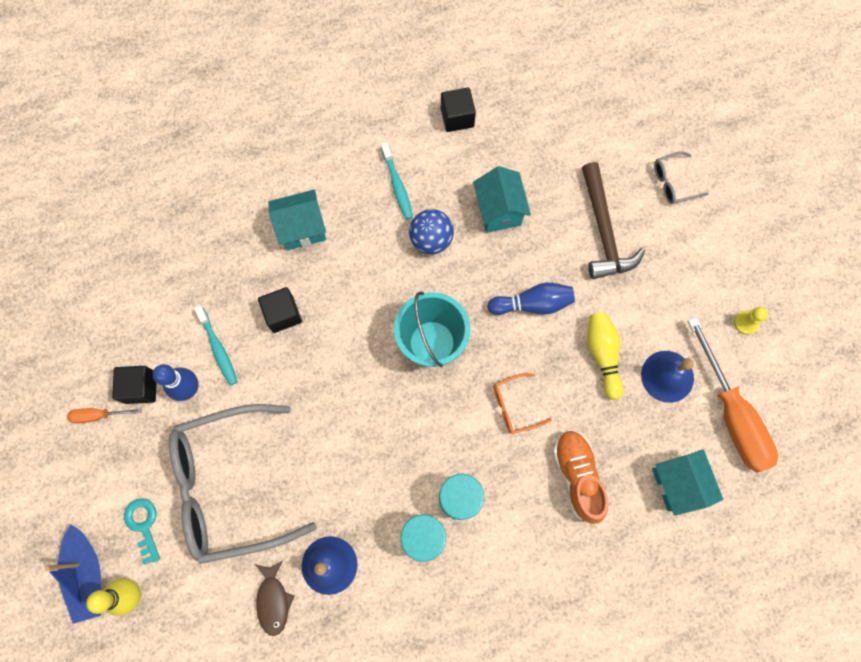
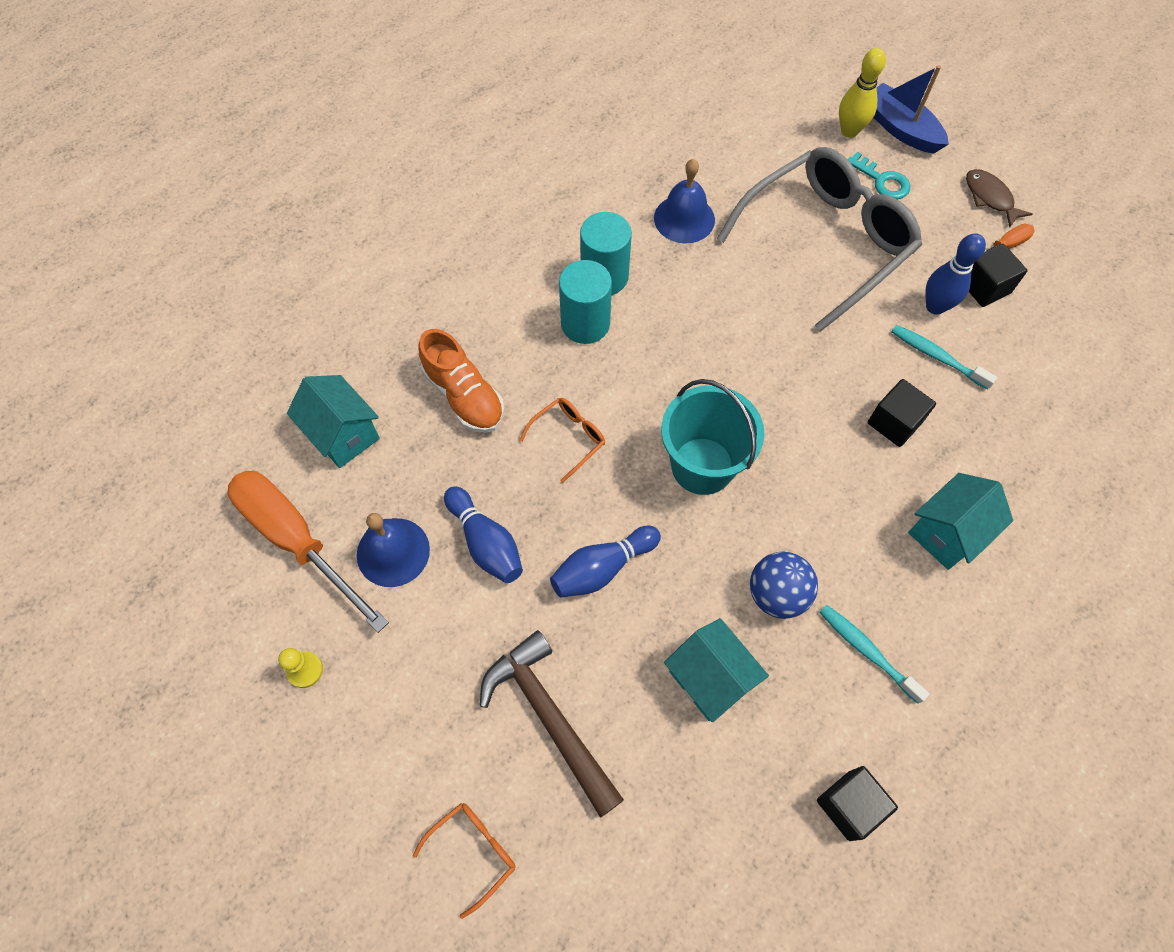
camera: 155 degrees right, 10 degrees down
brown fish [256,561,294,636] -> brown fish moved to [966,169,1032,227]
yellow bowling pin [587,312,624,400] -> blue bowling pin [444,486,523,583]
grey glasses [654,152,708,204] -> orange glasses [413,803,516,919]

